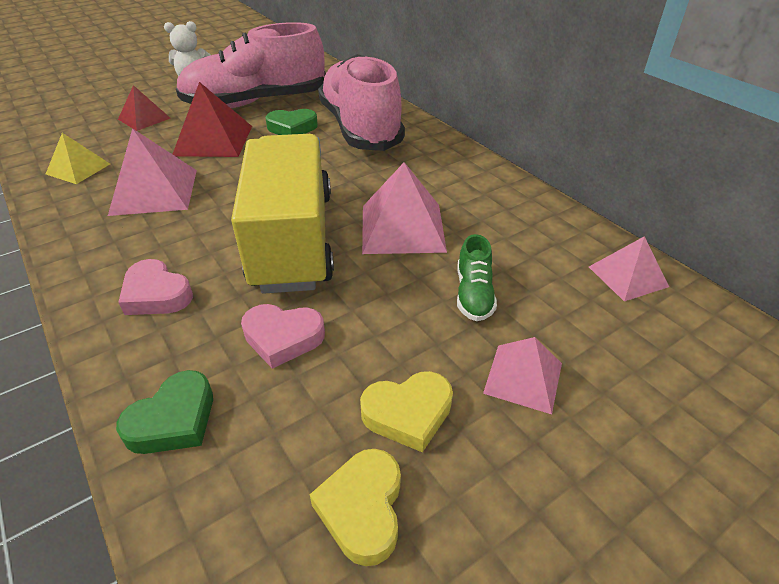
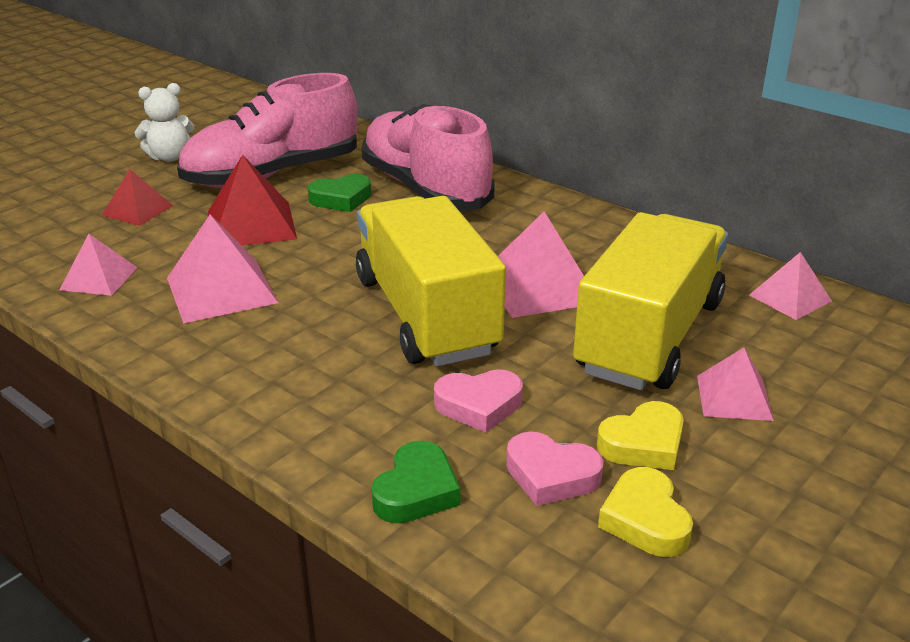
camera: 15 degrees left, 10 degrees down
yellow pyramid [46,133,110,184] -> pink pyramid [60,234,138,296]
pink heart [118,259,193,315] -> pink heart moved to [506,432,604,506]
green shoe [457,234,497,321] -> yellow truck [573,212,728,390]

